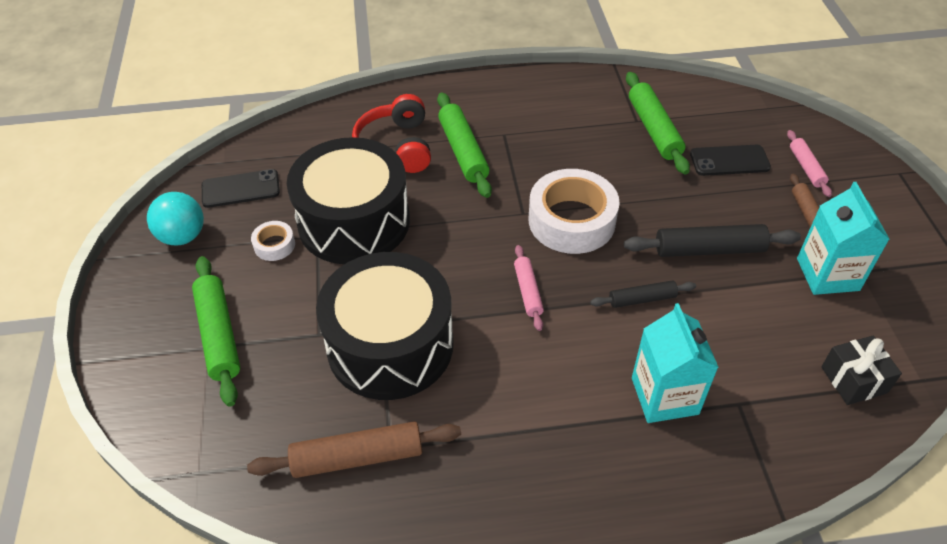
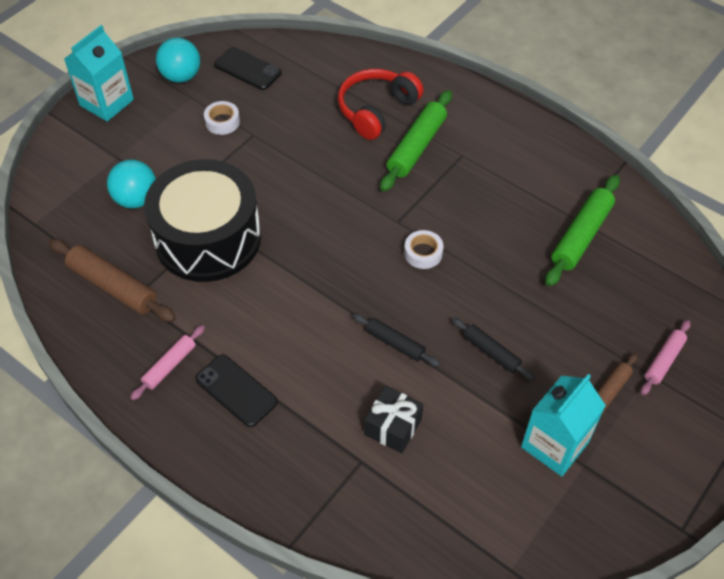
camera: 45 degrees right, 5 degrees up
green rolling pin [192,256,240,407] -> none
black drum [287,137,410,264] -> none
pink rolling pin [514,245,544,331] -> pink rolling pin moved to [130,325,205,400]
white tape [529,169,620,254] -> white tape [404,230,443,269], size x0.46
black rolling pin [624,224,801,257] -> black rolling pin [452,317,535,381], size x0.59
turquoise carton [632,303,719,423] -> turquoise carton moved to [64,25,134,121]
black phone [690,145,771,176] -> black phone moved to [196,354,278,427]
black gift [821,336,902,405] -> black gift moved to [364,386,423,454]
none -> turquoise ball [107,160,156,209]

